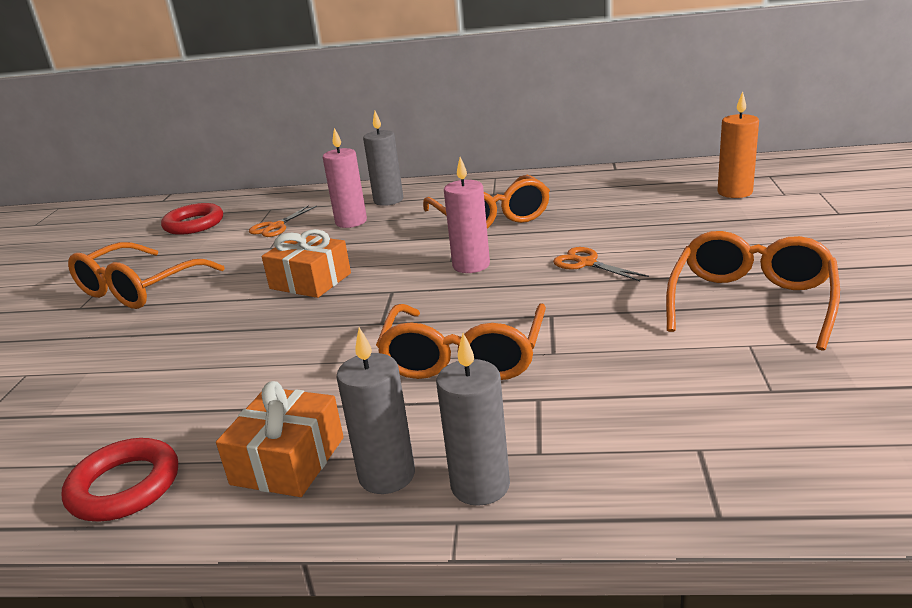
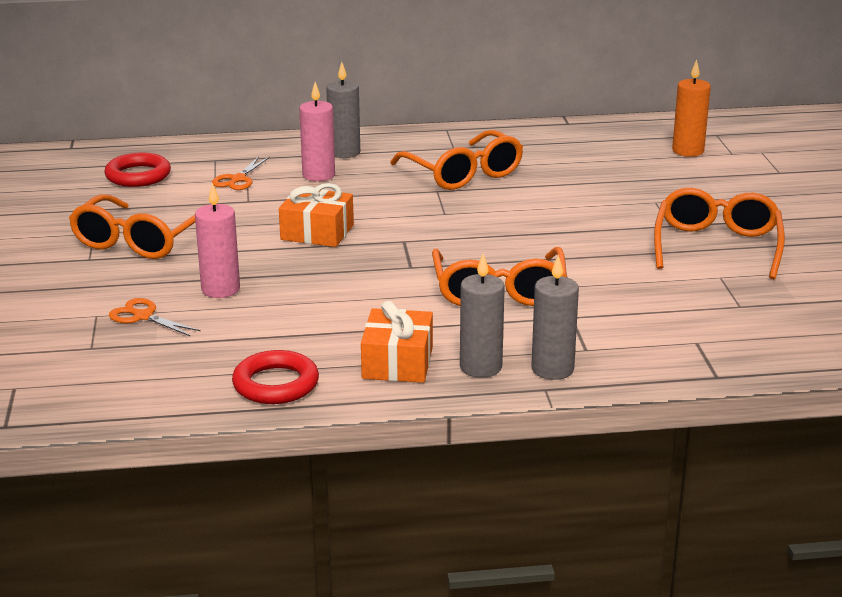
camera: 15 degrees left, 0 degrees up
pink candle [444,157,490,273] -> pink candle moved to [195,183,240,298]
orange scissors [553,247,649,281] -> orange scissors moved to [109,298,201,337]

